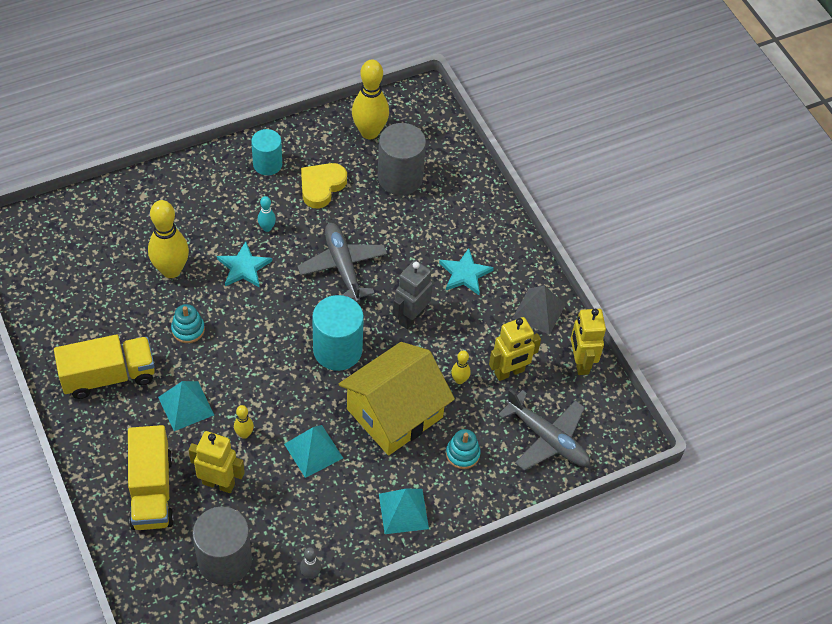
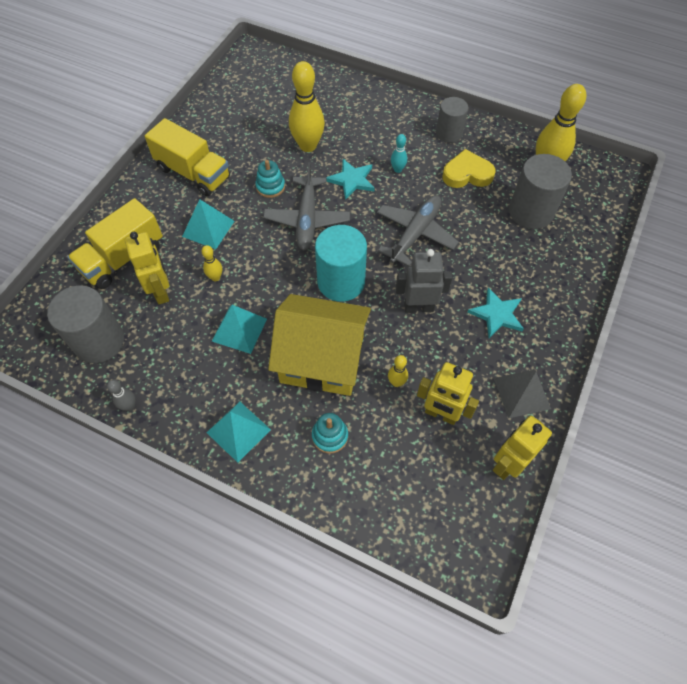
camera: 55 degrees right, 5 degrees up
turquoise cylinder [251,129,282,175] -> grey cylinder [436,97,468,143]
grey plane [498,389,590,471] -> grey plane moved to [263,162,350,250]

